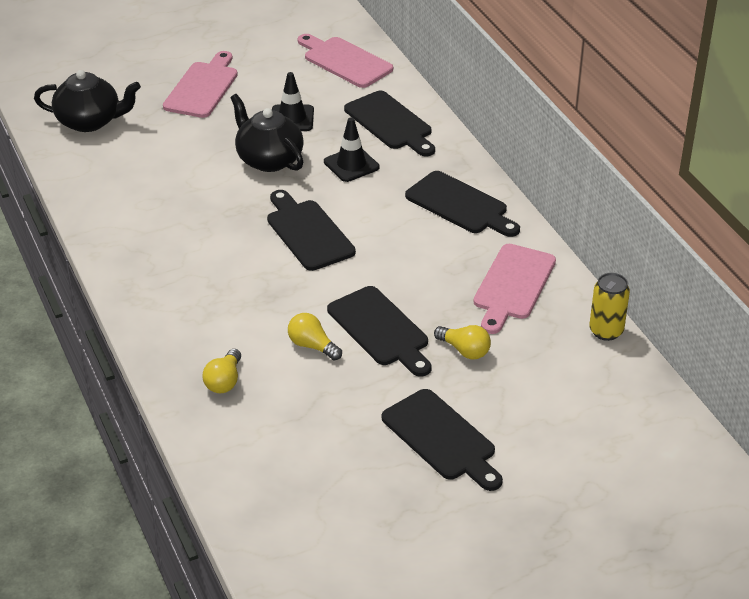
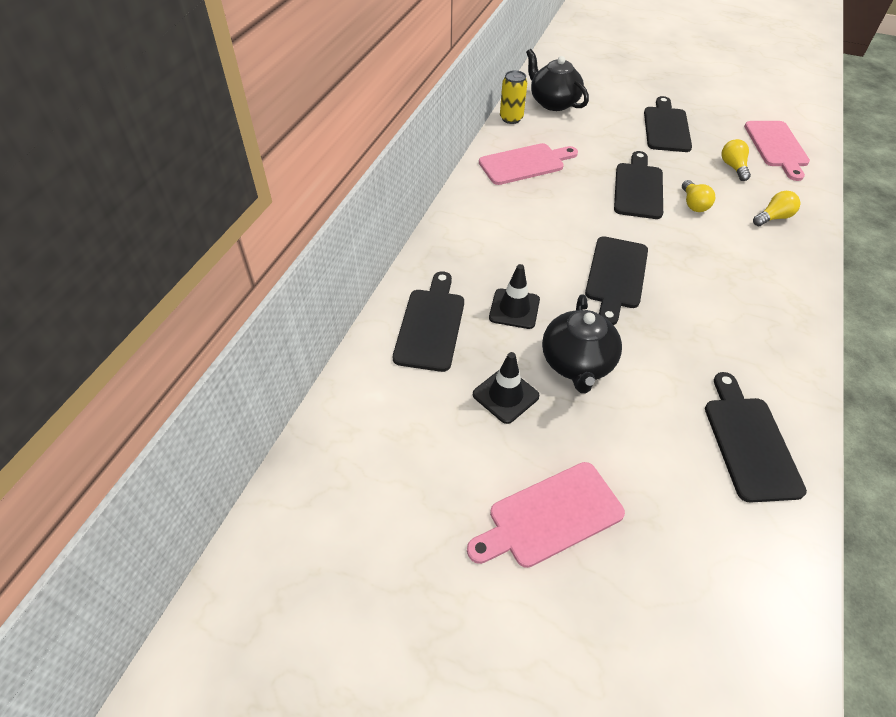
camera: 135 degrees left, 10 degrees up
black teapot [34,70,141,132] -> black teapot moved to [526,49,589,111]
pink cutting board [298,34,393,88] -> pink cutting board moved to [744,121,810,181]
black cutting board [405,171,520,237] -> black cutting board moved to [705,372,807,503]
yellow light bulb [434,325,491,360] -> yellow light bulb moved to [721,139,751,181]

